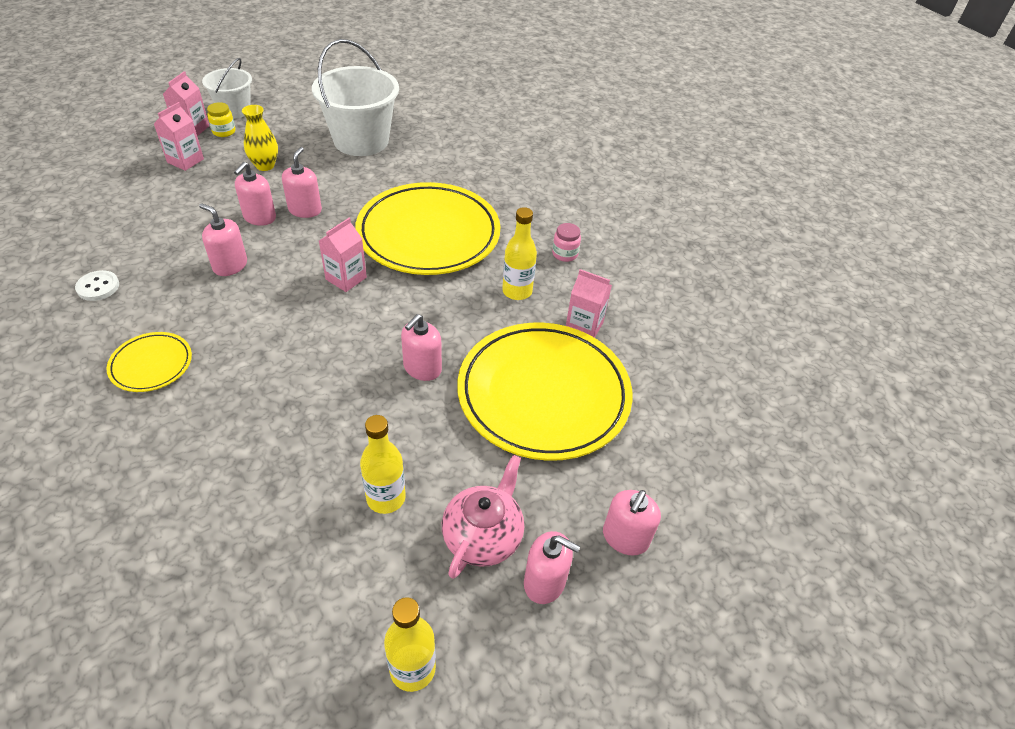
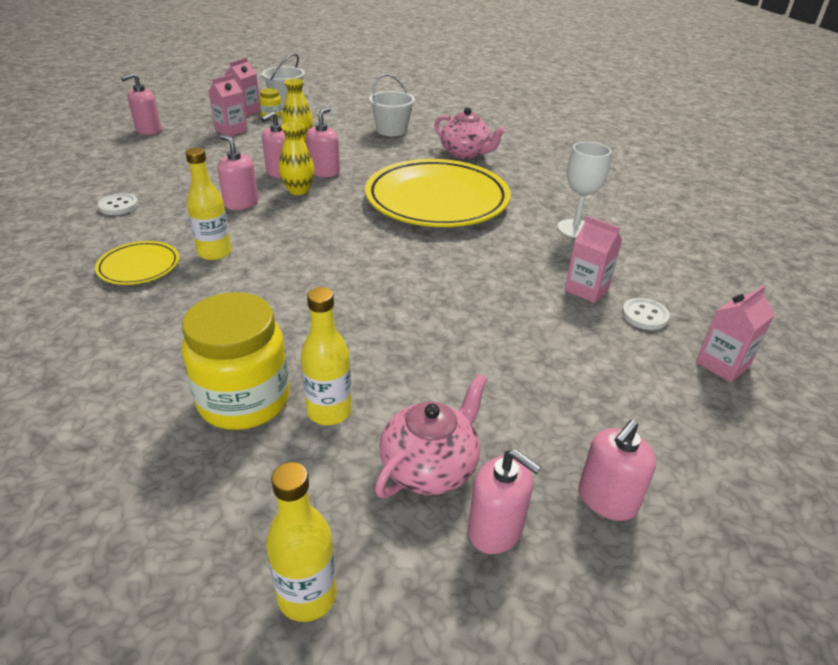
camera: 15 degrees right, 10 degrees down
white bucket [312,39,399,156] -> white bucket [369,74,415,137], size x0.59
pink carton [319,218,367,292] -> pink carton moved to [696,285,775,383]
pink soap dispenser [401,314,442,381] -> pink soap dispenser moved to [121,73,162,135]
yellow plate [457,323,633,461] -> none
yellow bottle [502,207,537,300] -> yellow bottle moved to [185,148,232,260]
pink jar [552,223,581,262] -> white goblet [557,142,611,238]
none -> yellow jar [182,292,290,430]
none -> yellow vase [279,122,314,195]
none -> pink teapot [434,107,506,159]
none -> white button [622,298,670,330]

